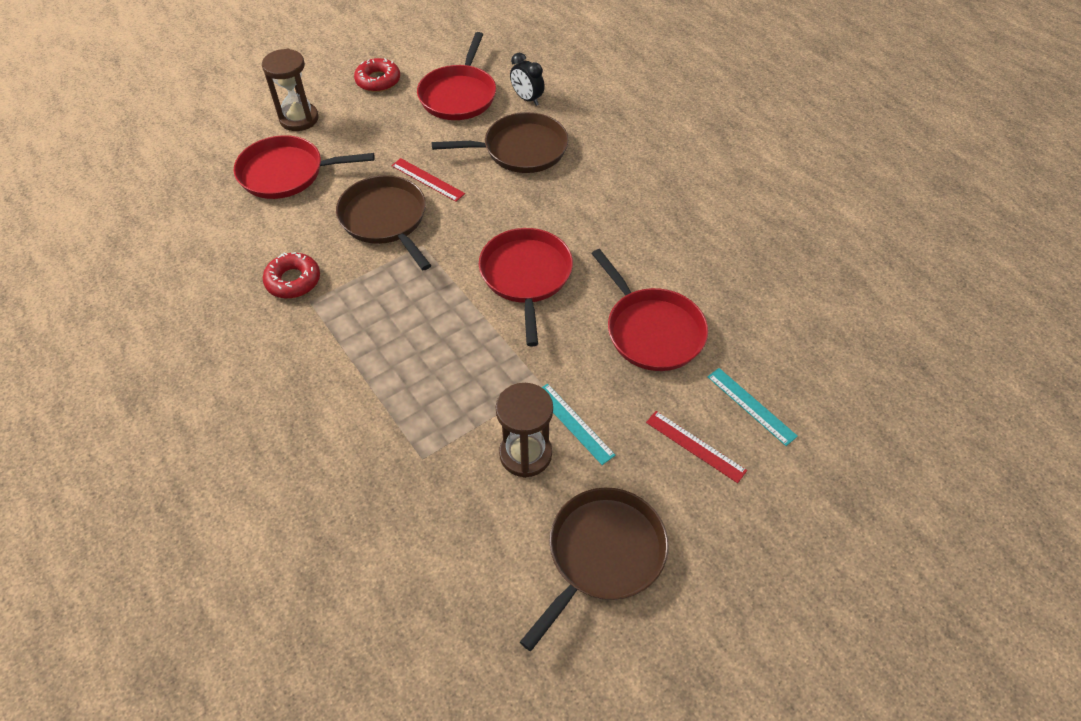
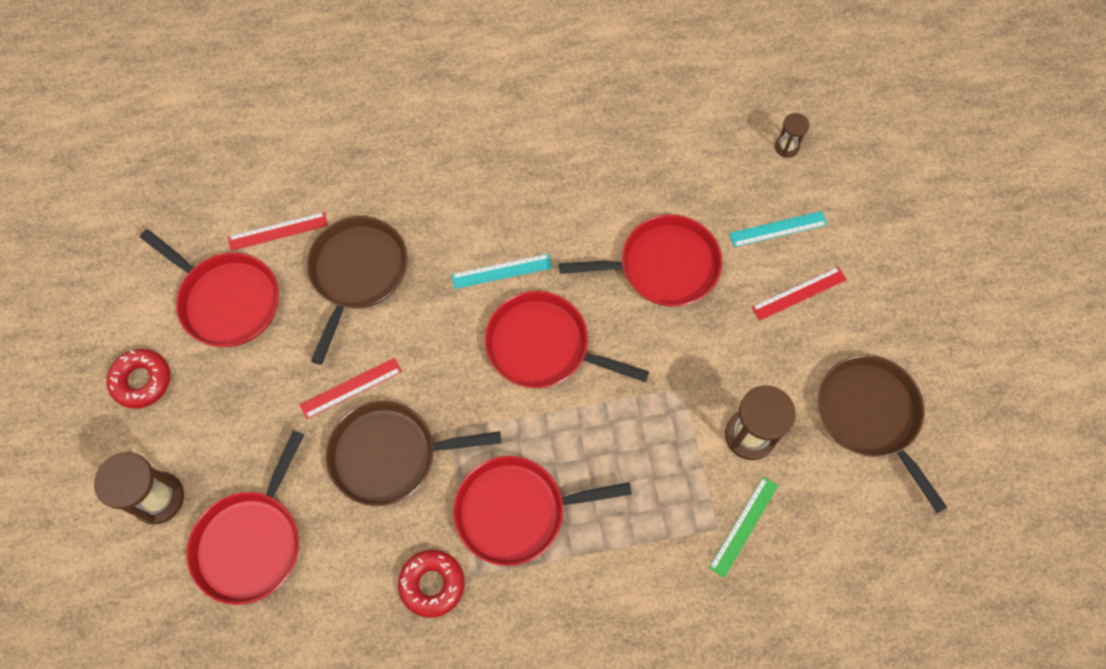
camera: 65 degrees left, 15 degrees up
black clock [510,53,545,106] -> red ruler [228,212,328,251]
turquoise ruler [541,384,616,465] -> turquoise ruler moved to [451,254,552,289]
none -> red pan [453,456,632,566]
none -> green ruler [709,476,778,578]
none -> brown hourglass [775,113,809,157]

